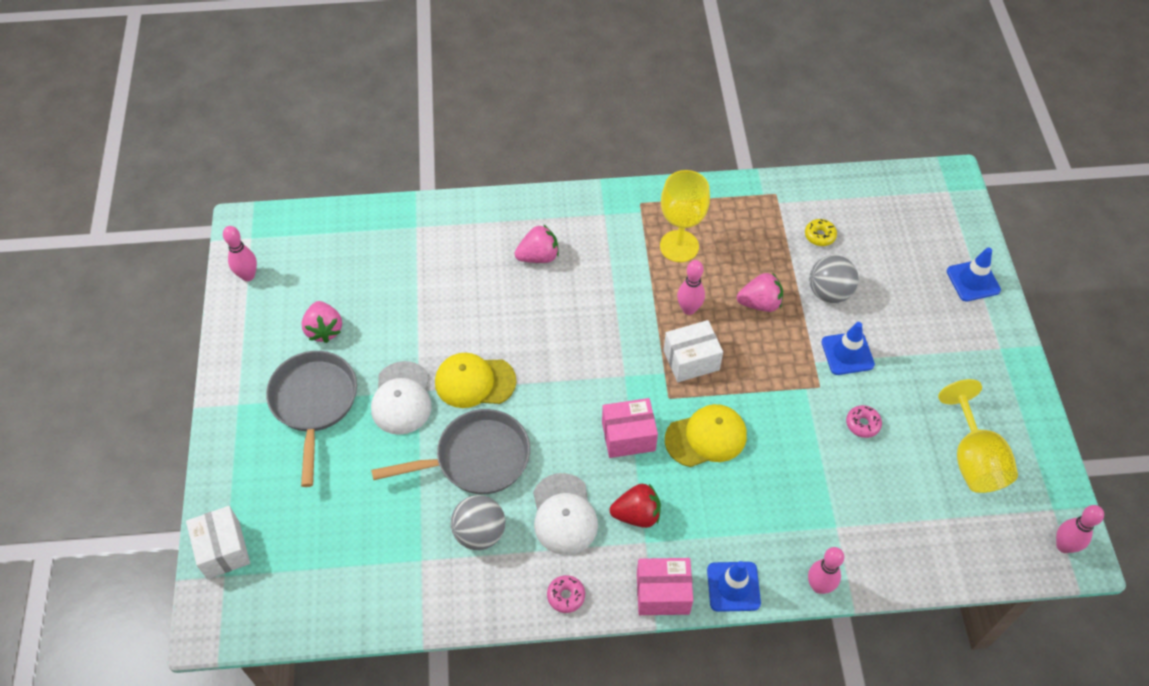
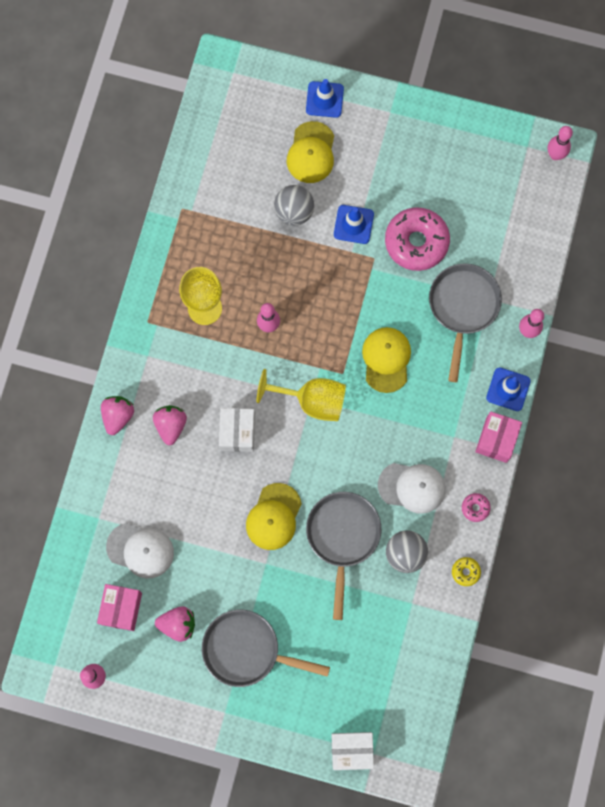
camera: 70 degrees left, 20 degrees up
white cap [371,361,432,435] -> white cap moved to [106,523,174,578]
pink box [602,398,658,458] -> pink box moved to [97,584,142,631]
red strawberry [610,484,661,528] -> none
white box [663,320,723,382] -> white box moved to [219,408,255,452]
pink strawberry [737,273,783,312] -> pink strawberry moved to [101,396,134,435]
yellow donut [805,219,837,246] -> yellow donut moved to [452,557,481,586]
pink donut [846,405,882,438] -> pink donut [385,207,450,271], size x2.33
yellow goblet [938,379,1018,493] -> yellow goblet moved to [257,369,346,421]
none -> yellow cap [287,121,334,183]
none -> grey pan [429,263,502,382]

